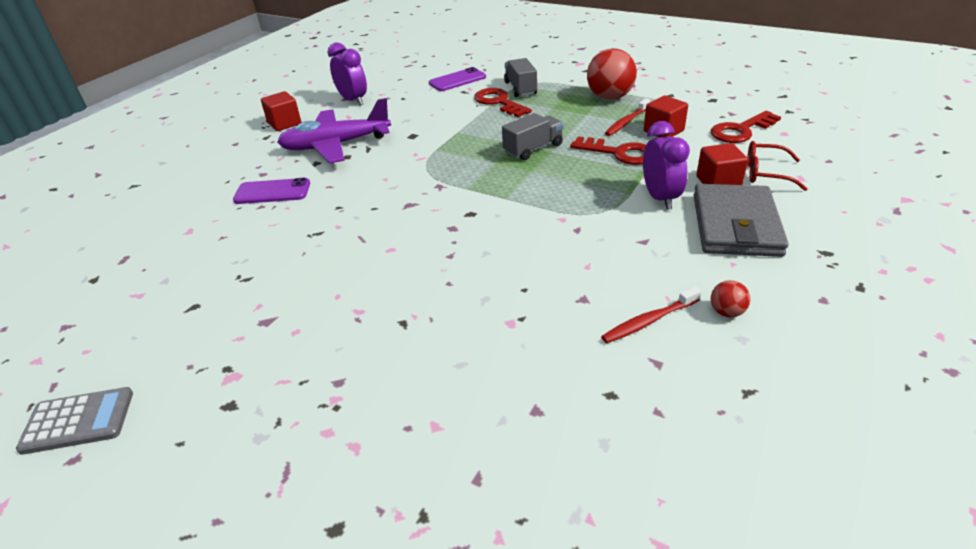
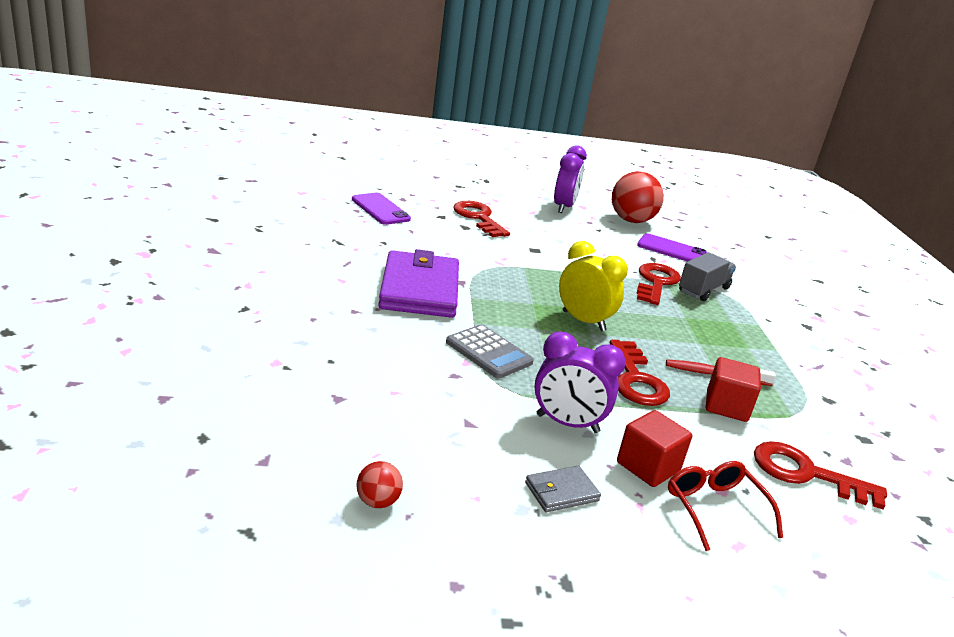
camera: 50 degrees right, 10 degrees down
grey calculator [16,387,133,455] -> grey calculator moved to [446,324,534,379]
red cube [261,91,301,131] -> none
purple plane [277,98,391,163] -> red key [453,201,510,237]
grey truck [502,113,564,160] -> yellow clock [559,241,628,332]
red ball [587,48,637,100] -> red ball moved to [612,171,664,223]
red toothbrush [601,286,701,343] -> none
purple clock [643,121,690,210] -> purple clock turned 60 degrees clockwise [534,331,626,433]
grey wallet [693,184,789,257] -> grey wallet [525,466,601,512], size x0.44
none -> purple wallet [378,249,459,318]

